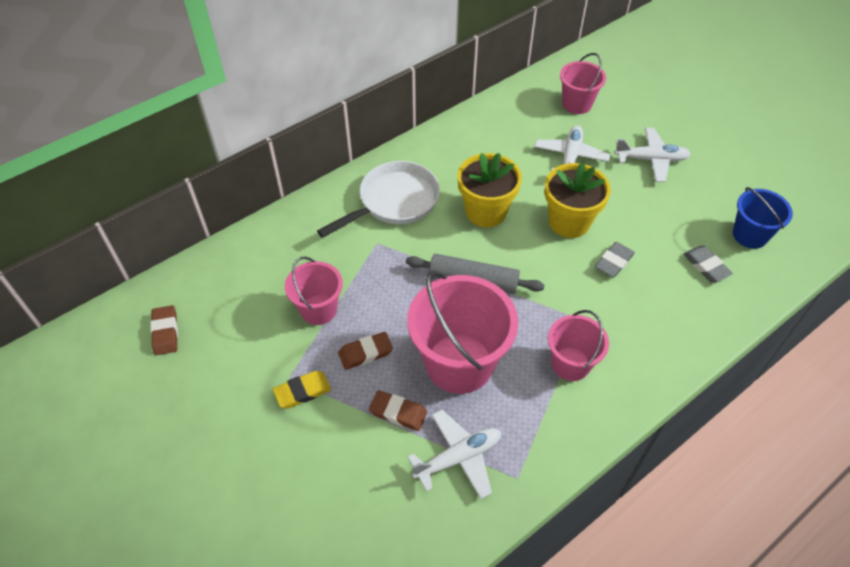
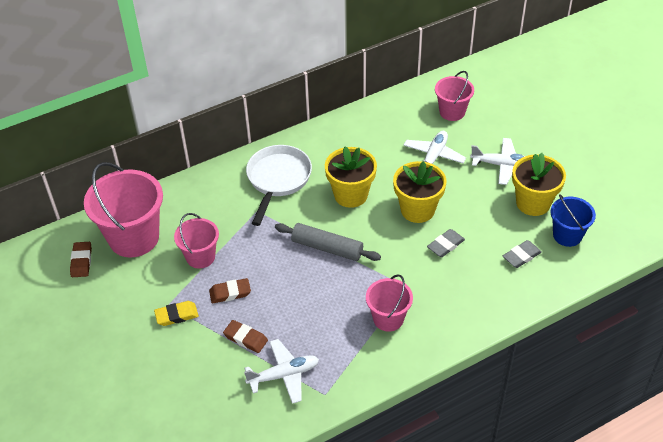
camera: 10 degrees right, 5 degrees down
white pan [317,161,440,238] -> white pan turned 45 degrees counterclockwise [246,145,312,226]
pink bucket [407,271,518,394] -> pink bucket moved to [84,162,163,257]
grey eraser [683,246,733,282] -> grey eraser turned 75 degrees clockwise [503,240,542,268]
none -> yellow flower pot [512,153,566,216]

